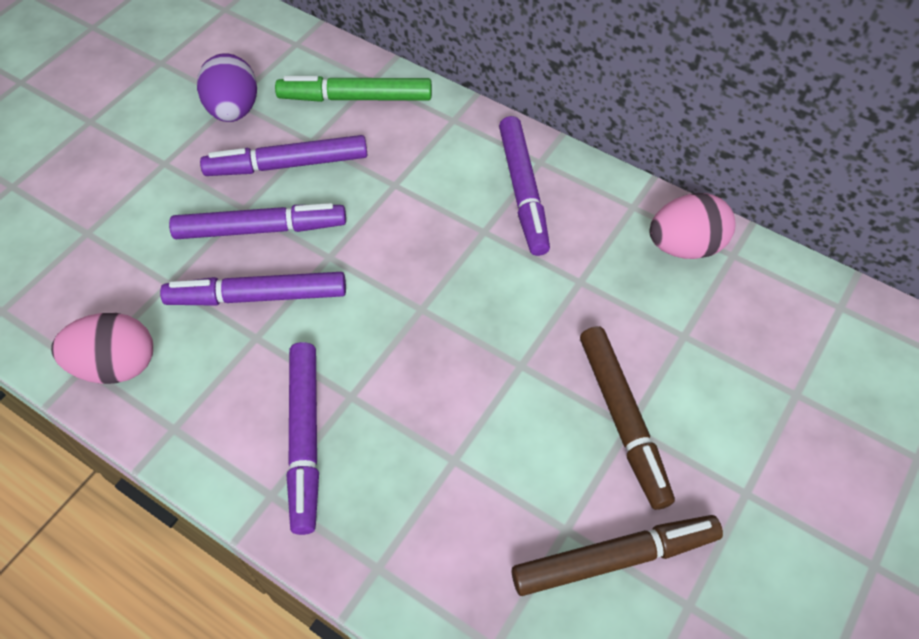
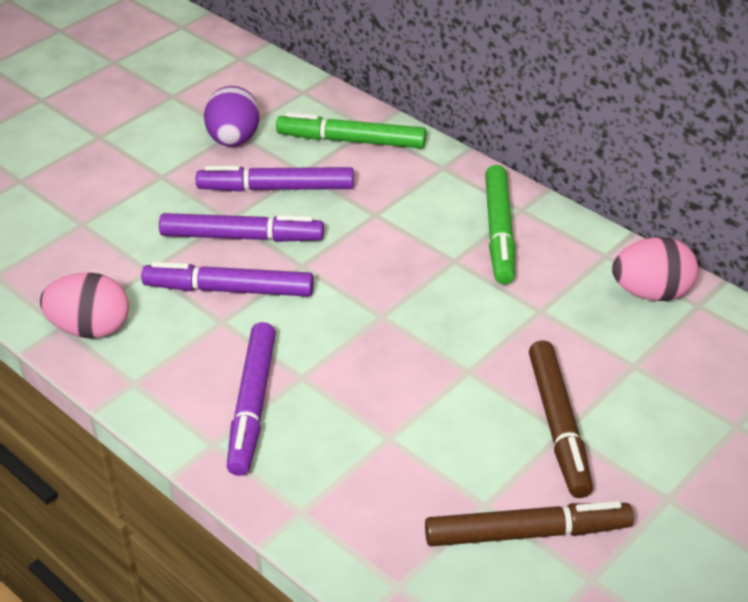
camera: 10 degrees right, 15 degrees down
purple marker [499,116,550,256] -> green marker [485,165,515,284]

